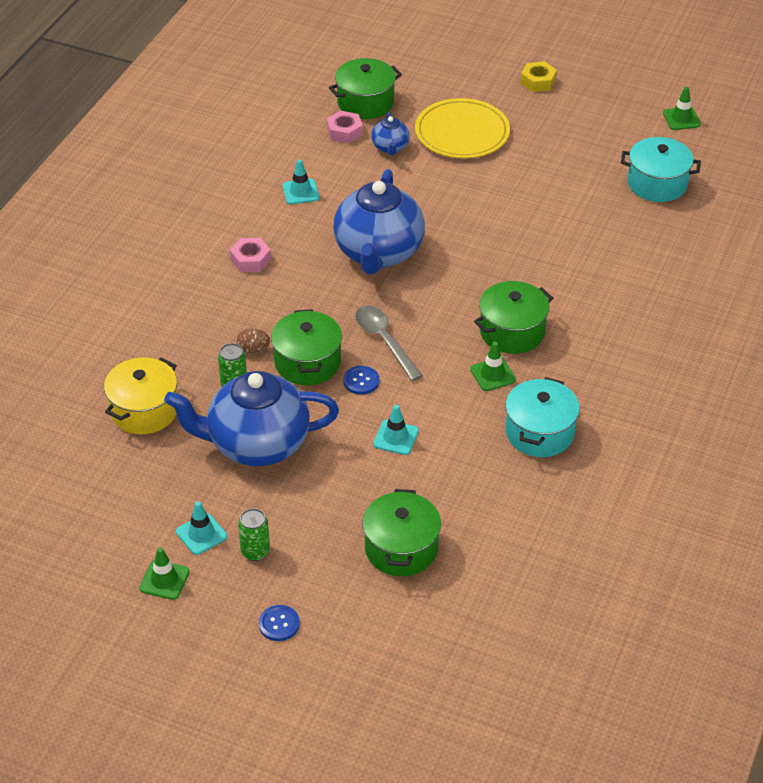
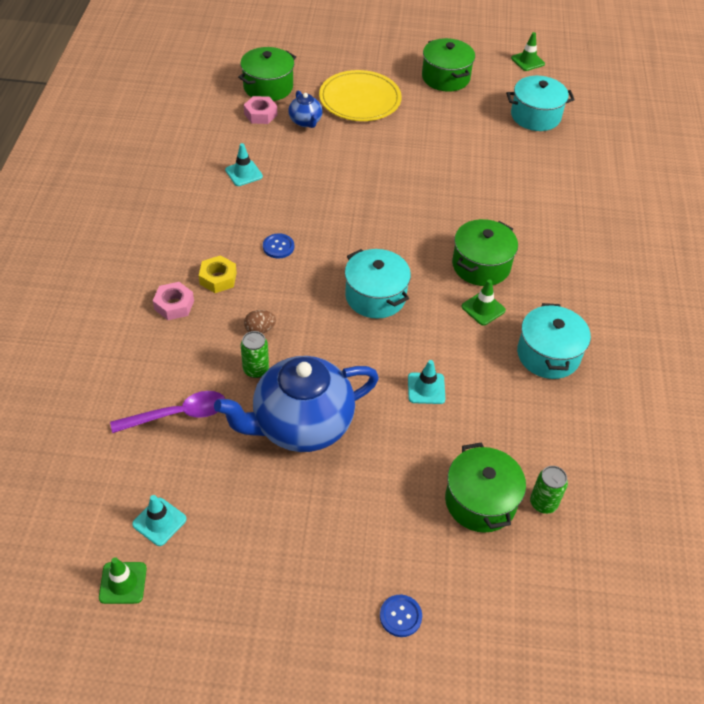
camera: 20 degrees left, 5 degrees up
yellow pot [104,357,177,434] -> purple spoon [110,391,225,433]
green traffic cone [139,547,190,600] -> green traffic cone moved to [99,557,147,604]
turquoise traffic cone [176,501,227,555] -> turquoise traffic cone moved to [132,495,187,546]
pink nut [230,238,271,272] -> pink nut moved to [153,282,194,320]
green can [238,508,270,561] -> green can moved to [530,466,568,514]
green pot [271,309,342,385] -> green pot moved to [422,38,475,92]
blue teapot [333,169,425,275] -> none
blue button [343,366,379,395] -> blue button moved to [263,233,294,259]
grey spoon [355,305,423,381] -> turquoise pot [345,249,411,319]
yellow nut [521,61,557,92] -> yellow nut moved to [199,255,237,293]

